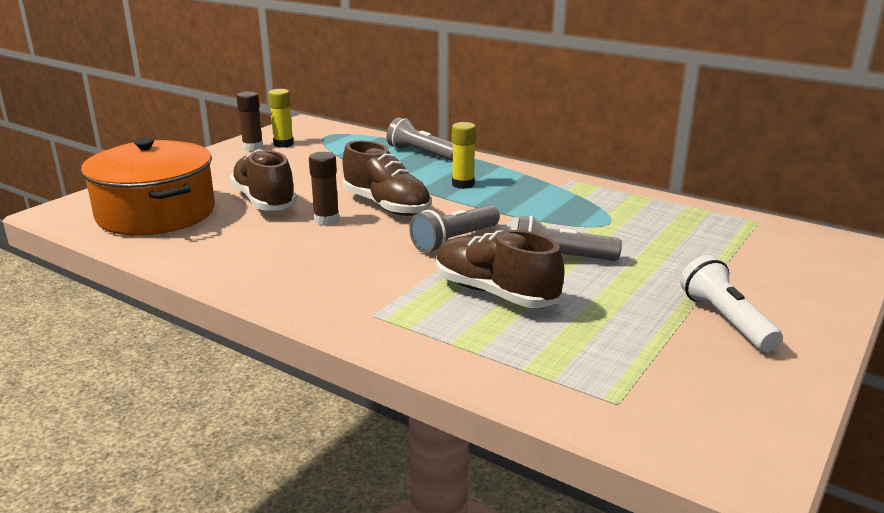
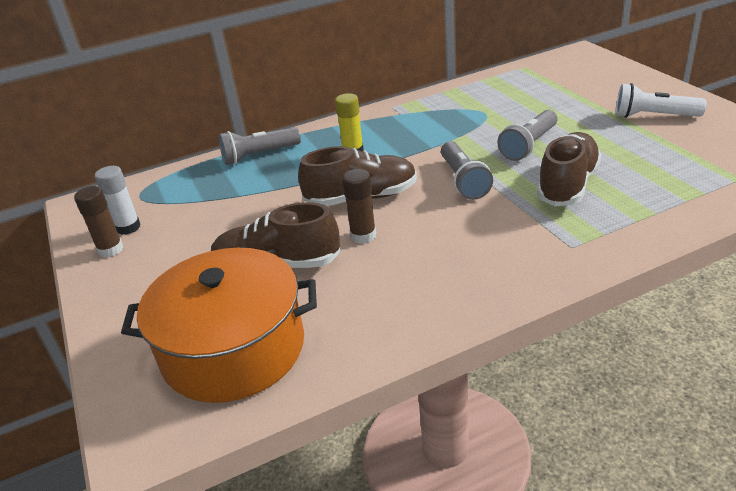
camera: 55 degrees left, 10 degrees up
yellow glue stick [268,89,294,148] -> white glue stick [95,166,140,235]
brown shoe [436,230,564,308] -> brown shoe turned 135 degrees clockwise [537,132,602,206]

